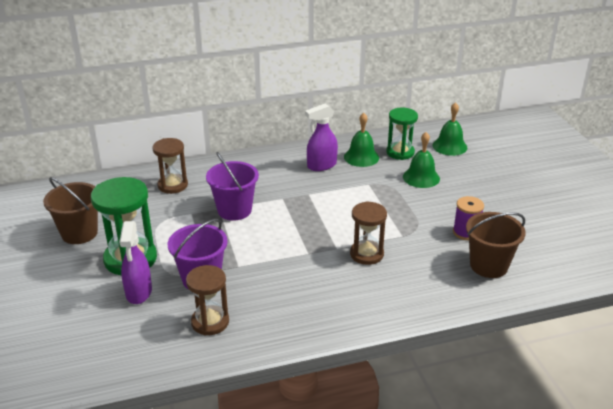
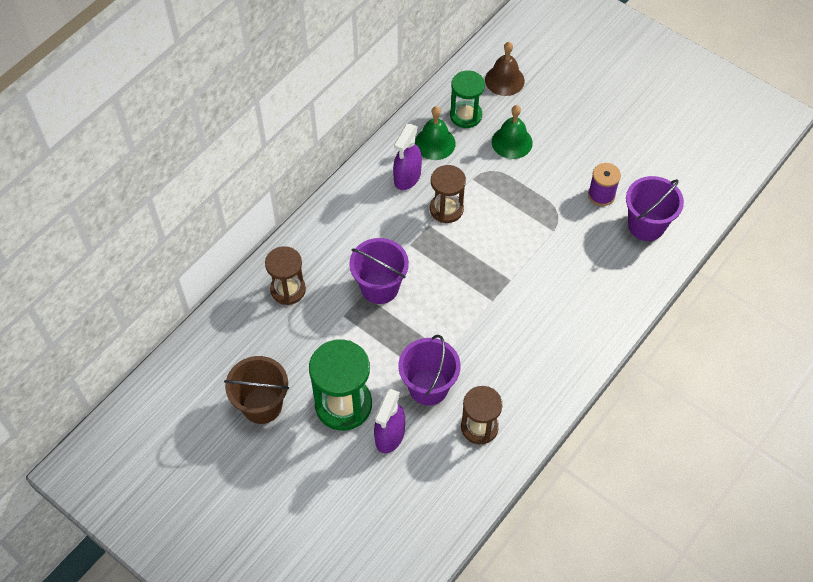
camera: 35 degrees left, 25 degrees up
purple spray bottle [119,221,152,304] -> purple spray bottle turned 60 degrees clockwise [374,389,405,453]
brown hourglass [350,201,387,265] -> brown hourglass moved to [430,165,466,223]
green bell [432,102,467,156] -> brown bell [485,42,525,96]
brown bucket [466,212,526,278] -> purple bucket [626,176,684,241]

